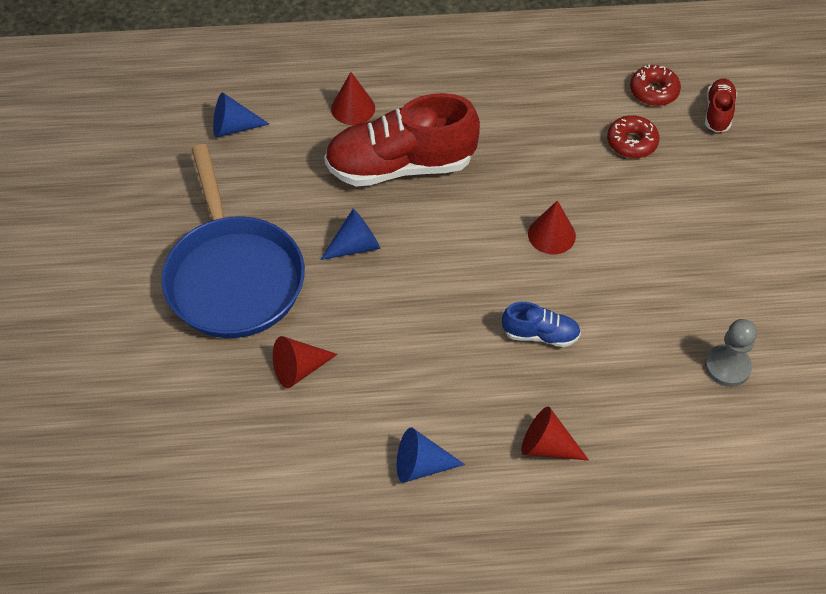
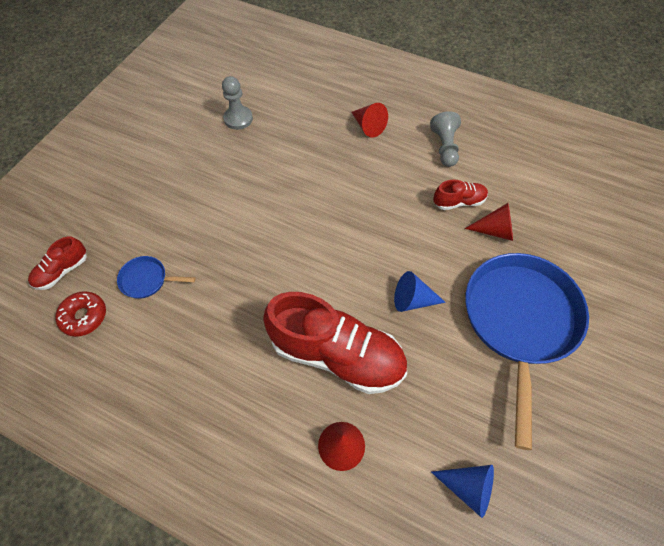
camera: 150 degrees left, 5 degrees up
blue cone [397,428,465,483] -> grey pawn [430,111,461,167]
blue shoe [502,302,581,347] -> none
red cone [528,200,576,254] -> none
red donut [607,115,660,158] -> blue pan [117,256,195,299]
none -> red shoe [433,180,488,210]

